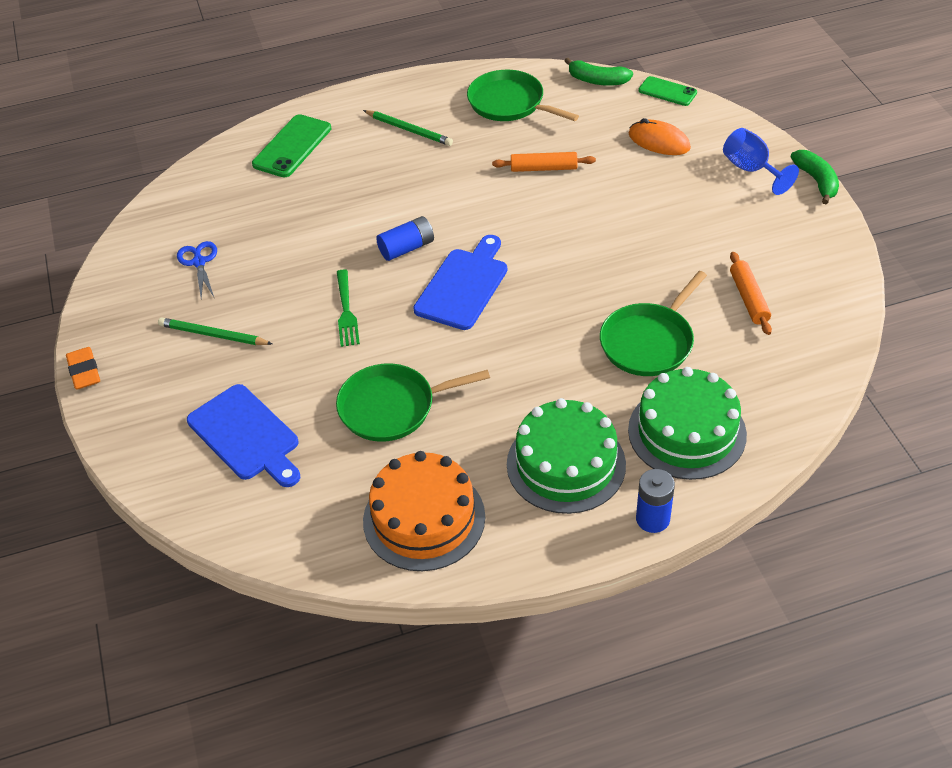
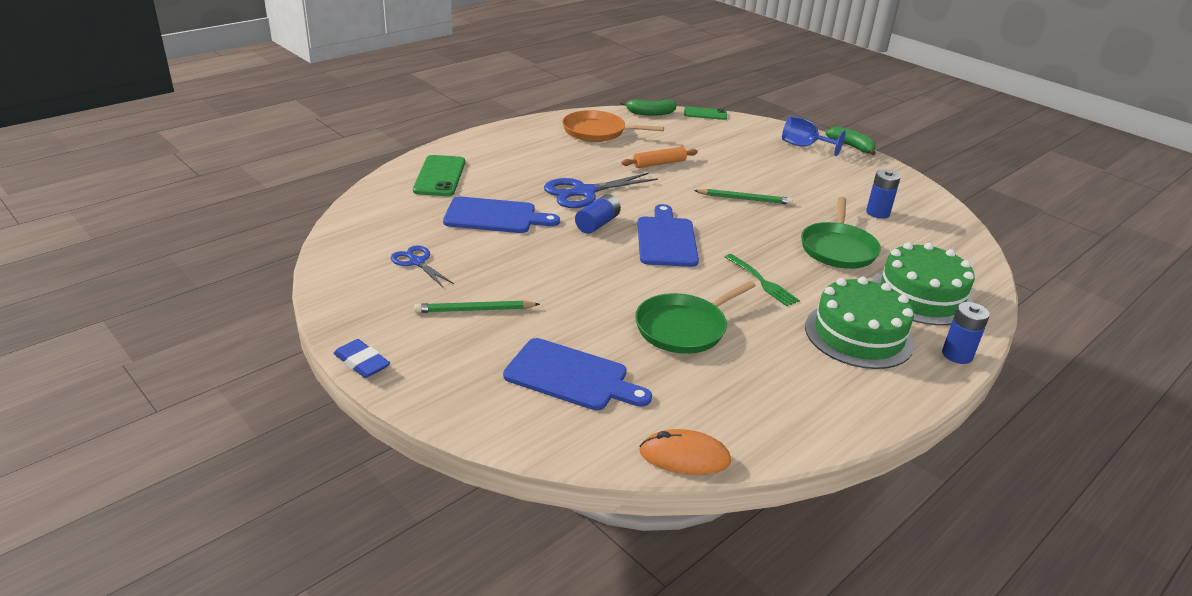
camera: 30 degrees left, 15 degrees down
orange eraser [66,347,100,390] -> blue eraser [333,339,390,378]
green fork [337,269,360,347] -> green fork moved to [725,254,800,306]
green pencil [363,110,453,146] -> green pencil moved to [694,189,793,205]
orange cake [363,451,485,571] -> none
green pan [467,70,579,121] -> orange pan [562,110,664,142]
orange mouse [629,118,691,155] -> orange mouse moved to [639,429,731,475]
orange rolling pin [730,252,772,335] -> blue battery [866,169,901,219]
none -> blue cutting board [443,197,560,233]
none -> blue scissors [544,173,658,208]

